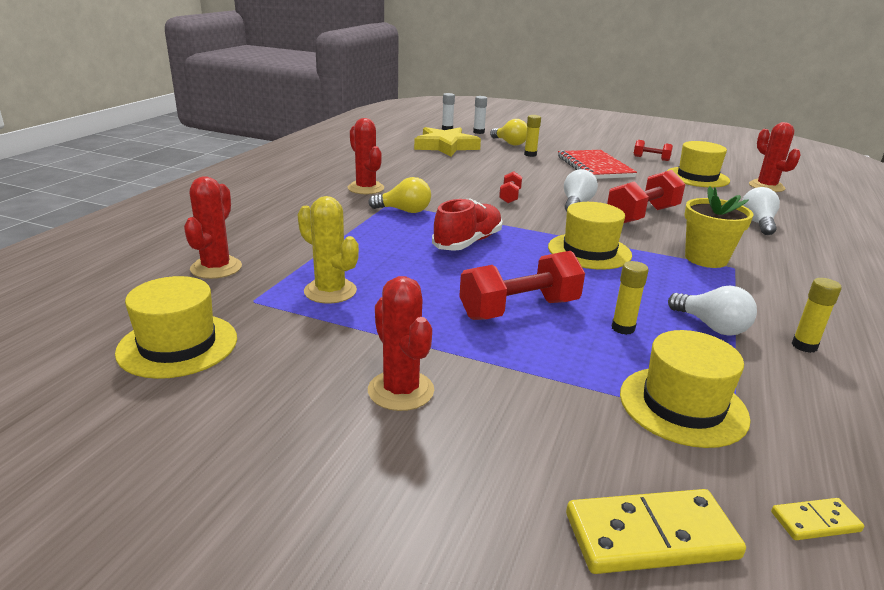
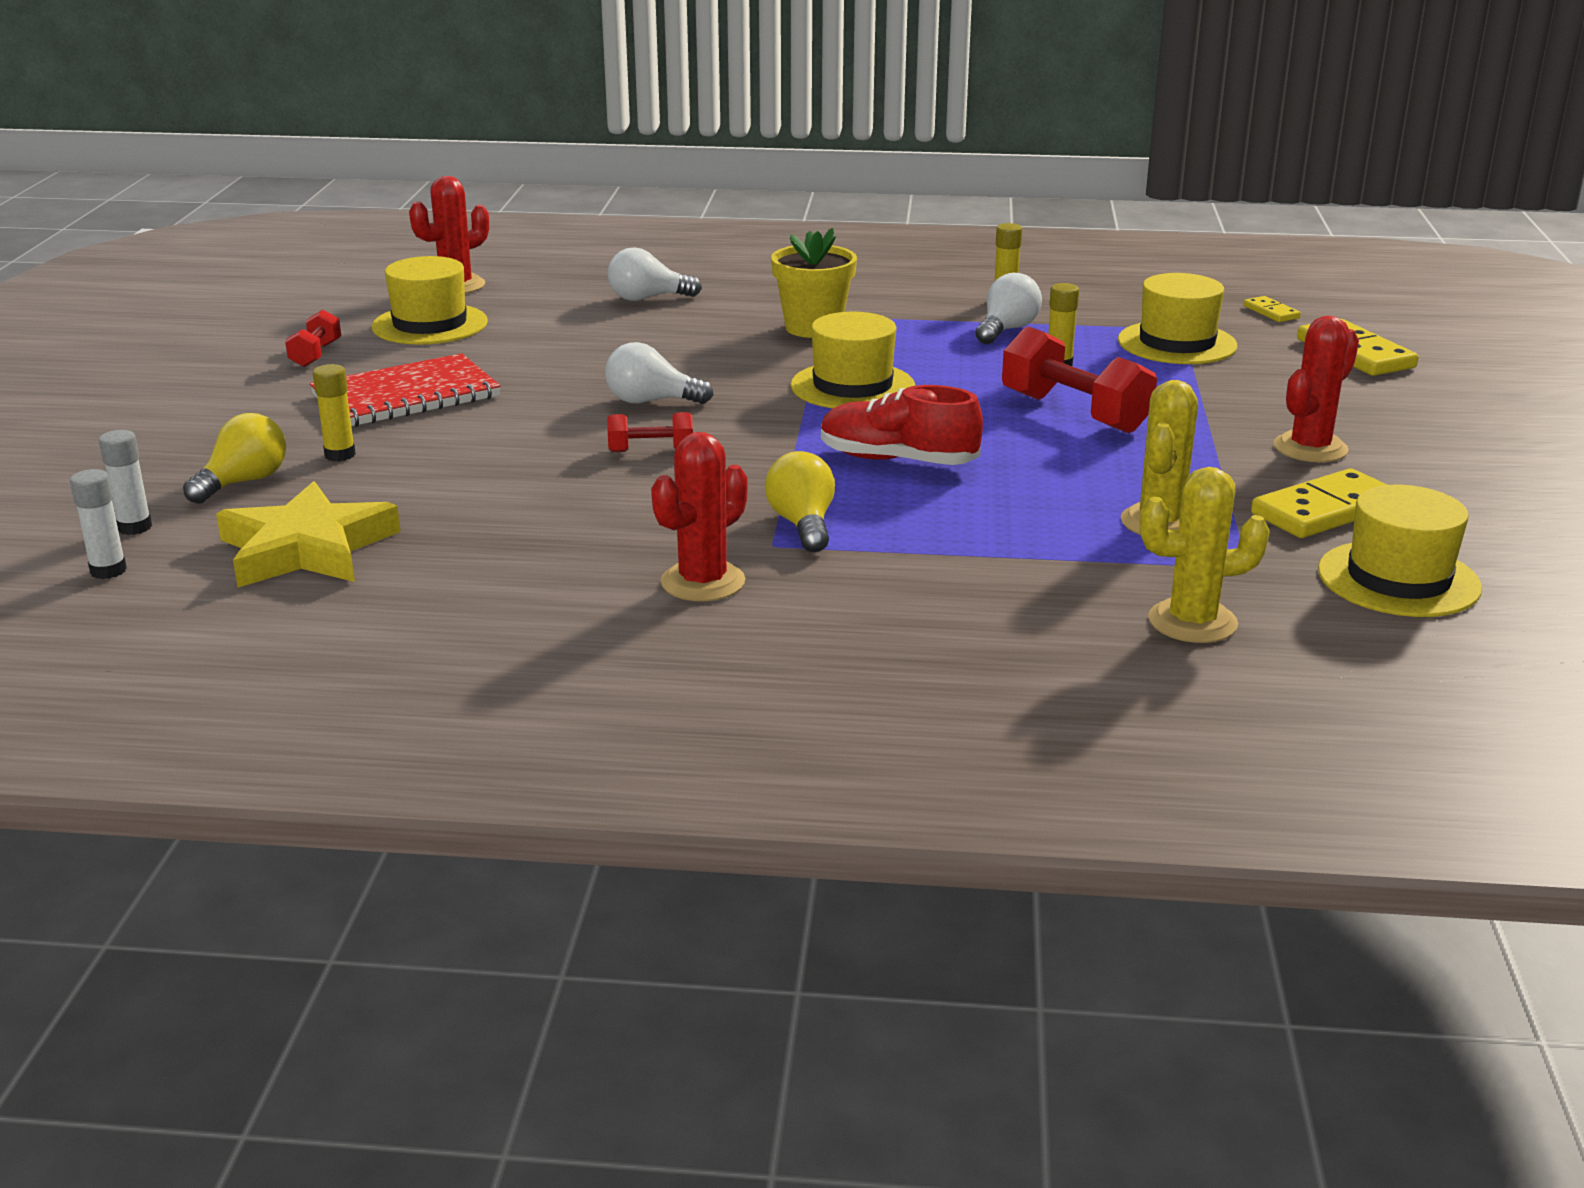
camera: 105 degrees left, 0 degrees up
red cactus [184,176,242,279] -> yellow cactus [1140,467,1270,643]
red dumbbell [607,170,685,223] -> none
none -> yellow domino [1251,468,1387,538]

